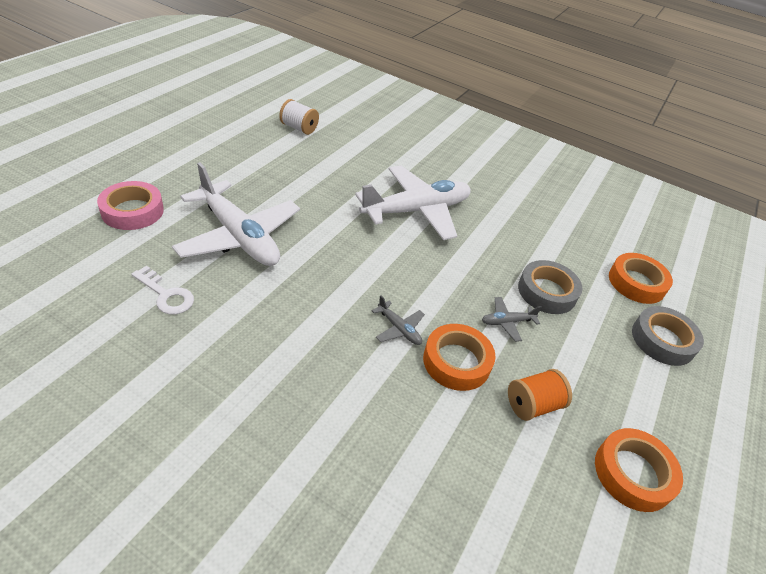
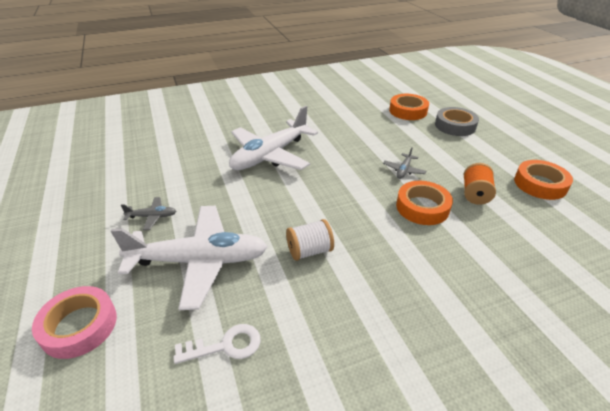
camera: 45 degrees left, 5 degrees down
white spool [279,99,319,135] -> white spool moved to [286,219,334,261]
white plane [355,166,471,240] -> white plane turned 150 degrees counterclockwise [229,106,318,170]
grey plane [372,295,425,345] -> grey plane moved to [121,197,176,230]
grey tape [518,260,582,314] -> none

